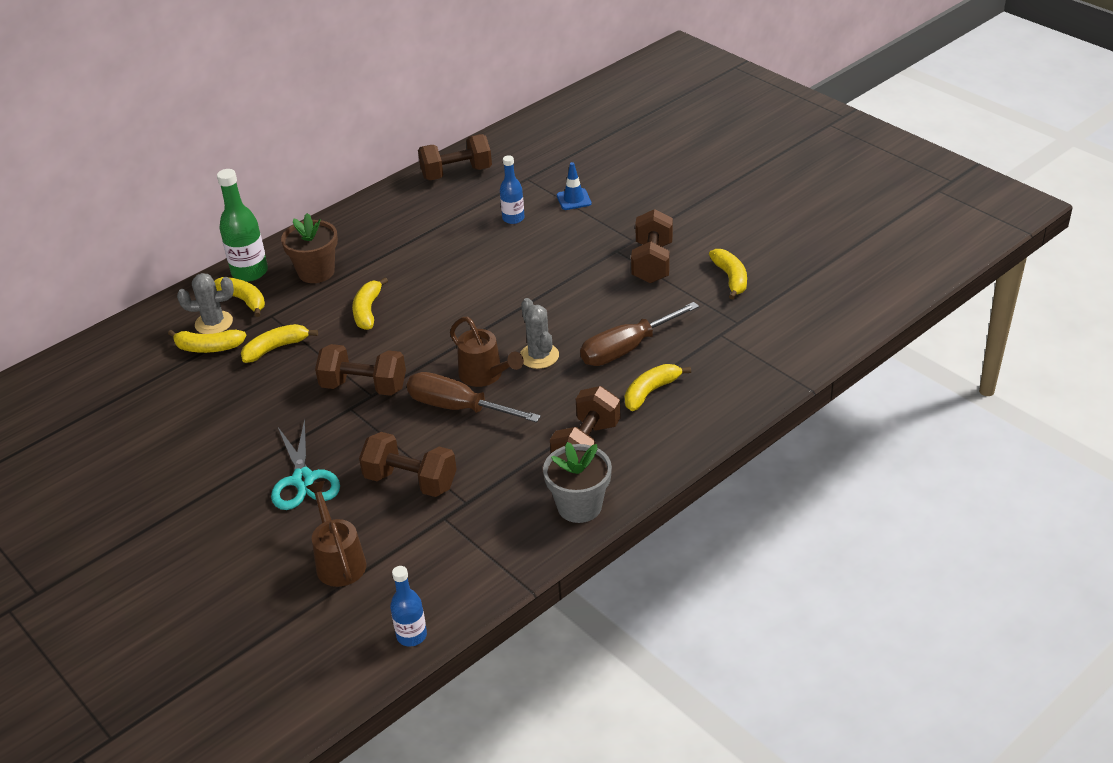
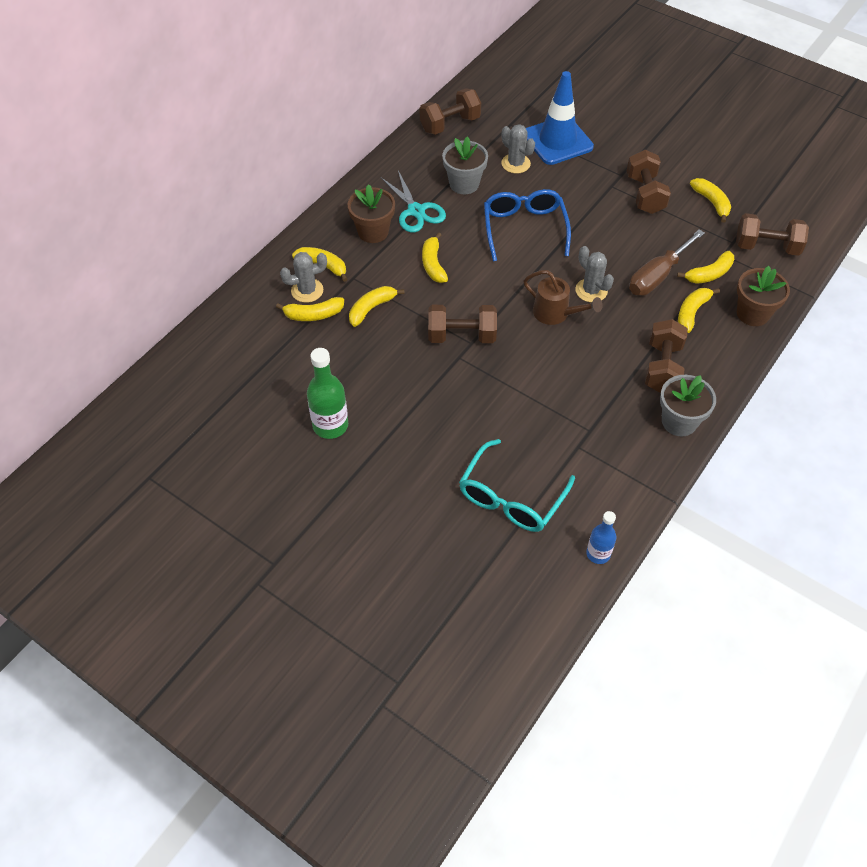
camera: 15 degrees left, 15 degrees up
green bottle [217,169,268,282] -> green bottle moved to [307,348,348,439]
turquoise scissors [271,419,340,510] -> turquoise scissors moved to [380,171,446,232]
brown watering can [306,481,367,587] -> turquoise glasses [459,439,575,532]
brown dumbbell [359,432,457,497] -> brown dumbbell moved to [736,213,809,256]
brown screwdriver [407,372,541,422] -> none
blue bottle [500,155,524,224] -> grey cactus [501,124,535,174]
blue traffic cone [557,162,592,210] -> blue traffic cone [526,71,594,165], size x2.23
none -> grey flower pot [442,136,488,194]
none -> blue glasses [484,189,571,261]
none -> yellow banana [677,251,734,284]
none -> brown flower pot [737,266,790,326]

